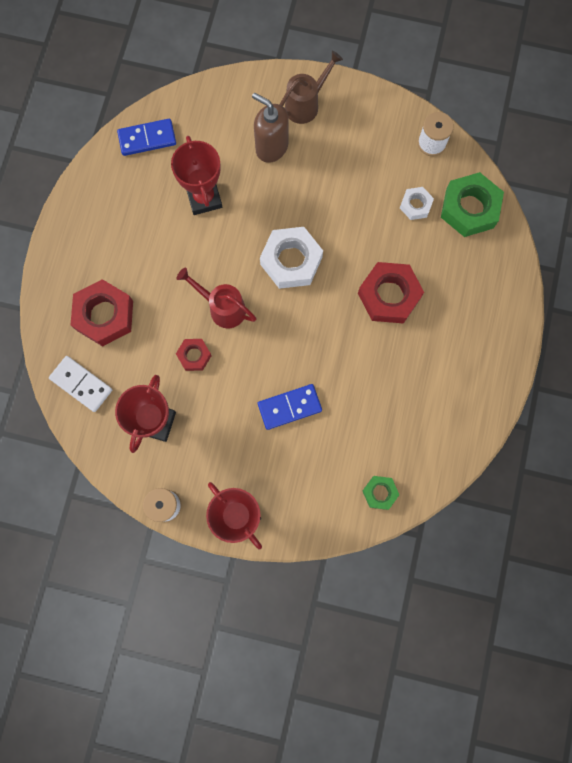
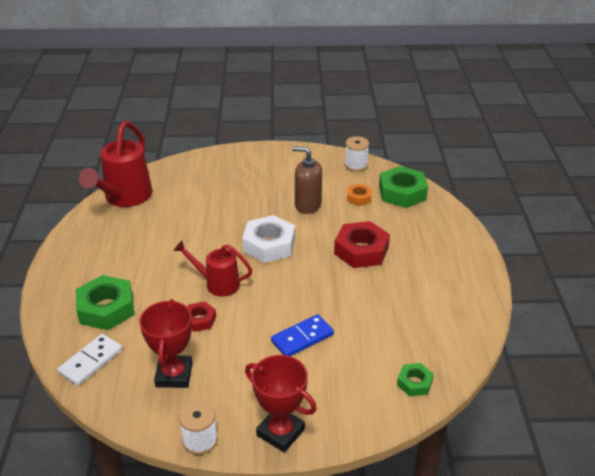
camera: 15 degrees left, 40 degrees down
white domino [49,356,112,412] -> white domino turned 75 degrees counterclockwise [57,334,122,386]
red nut [71,279,133,347] -> green nut [76,275,134,330]
blue domino [117,119,176,156] -> red watering can [79,121,152,207]
red trophy [171,136,222,215] -> none
brown soap dispenser [252,93,289,163] -> brown soap dispenser moved to [292,146,322,214]
brown watering can [280,51,343,124] -> none
white nut [400,187,434,220] -> orange nut [347,183,372,206]

